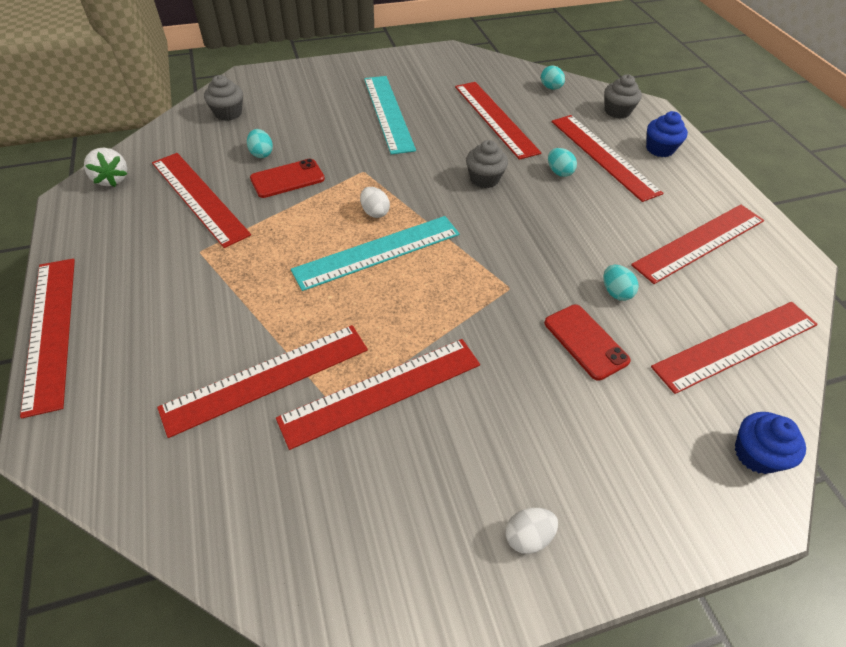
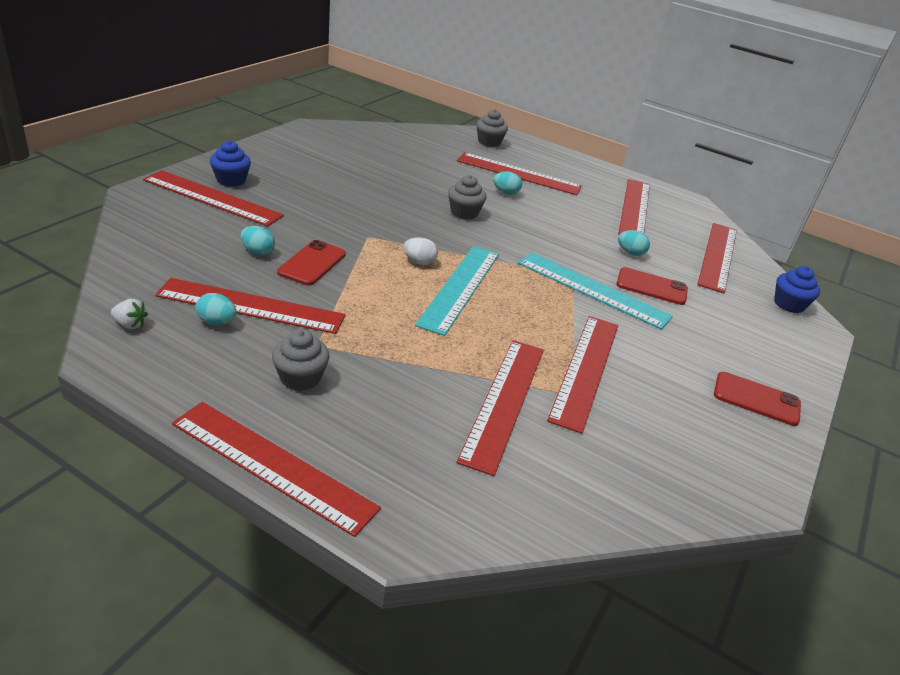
camera: 45 degrees left, 15 degrees down
white strawberry [84,148,127,187] -> white strawberry [111,299,148,329], size x0.65
grey cupcake [204,75,243,121] -> grey cupcake moved to [272,329,330,391]
turquoise ruler [364,76,416,155] -> turquoise ruler moved to [518,252,673,330]
red ruler [455,82,541,160] -> red ruler moved to [143,170,284,226]
white egg [505,508,558,554] -> red phone [714,372,801,426]
turquoise egg [541,66,565,89] -> turquoise egg moved to [196,293,237,325]
blue cupcake [646,111,688,157] -> blue cupcake moved to [210,141,251,187]

